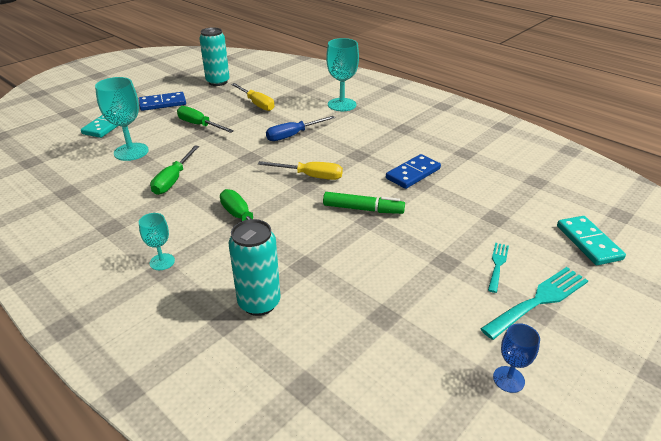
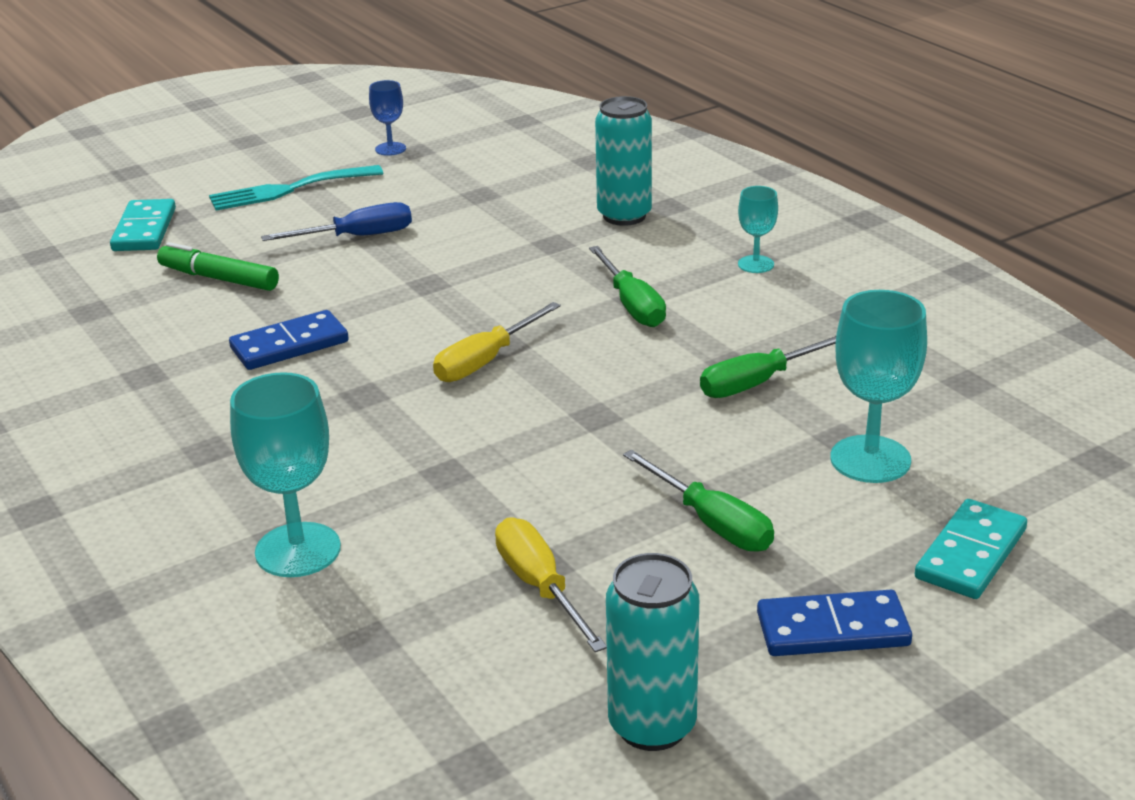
camera: 165 degrees left, 5 degrees down
green screwdriver [150,145,199,195] -> green screwdriver turned 150 degrees counterclockwise [700,336,836,398]
yellow screwdriver [258,161,343,180] -> yellow screwdriver turned 75 degrees counterclockwise [433,302,561,382]
blue screwdriver [266,116,335,141] -> blue screwdriver moved to [261,202,412,241]
green marker [323,192,405,214] -> green marker moved to [157,242,279,291]
turquoise fork [488,243,509,293] -> none

